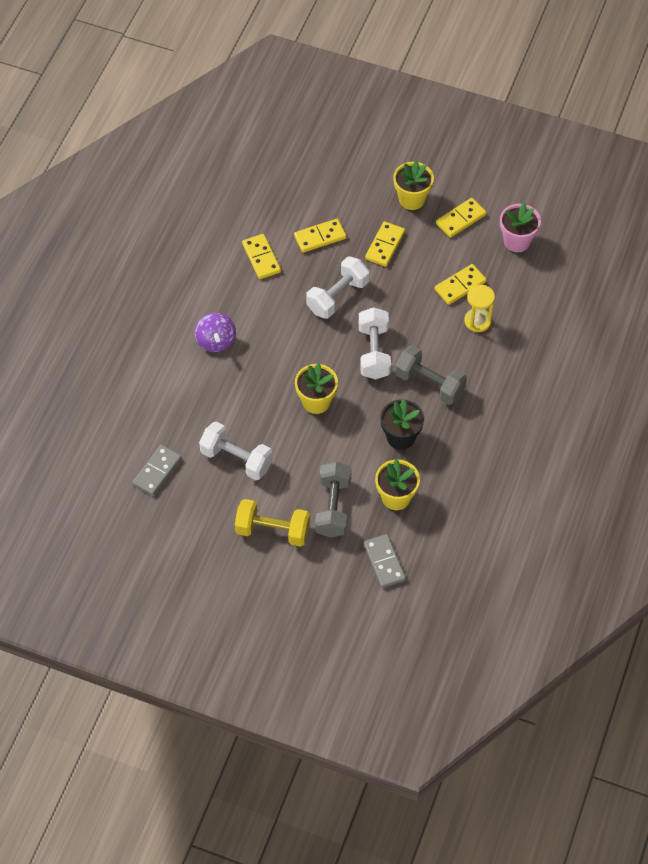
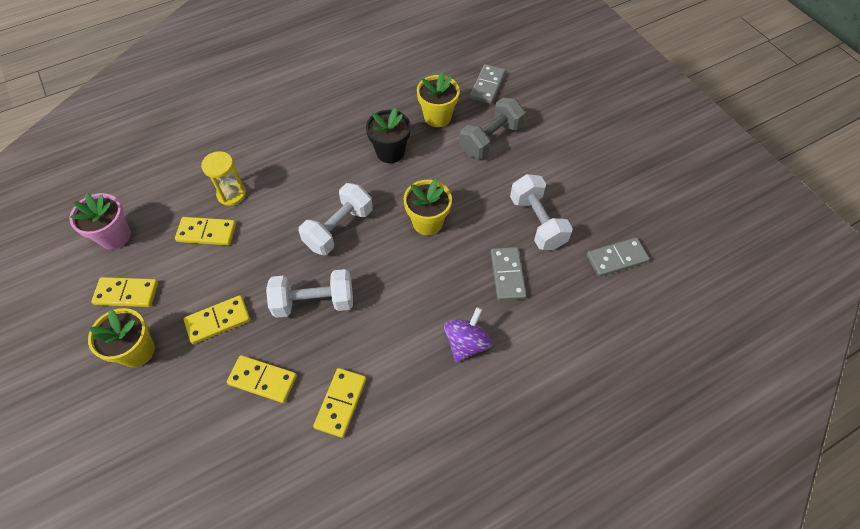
camera: 140 degrees left, 0 degrees up
yellow dumbbell [235,499,310,547] -> none
grey dumbbell [395,346,467,405] -> none
none -> grey domino [491,247,527,301]

